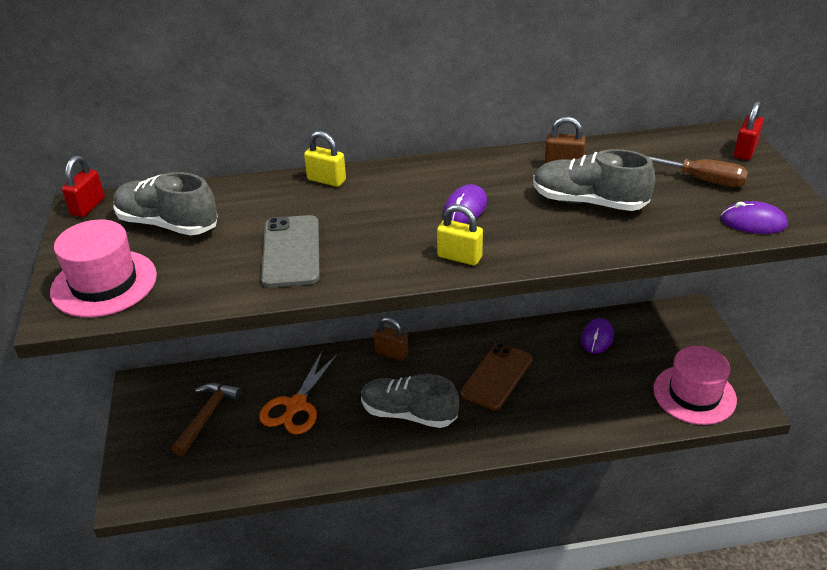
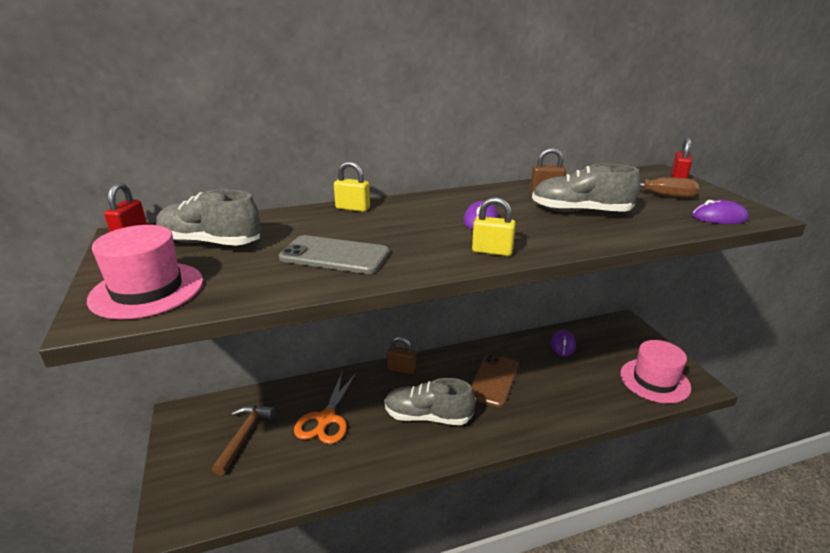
camera: 10 degrees left, 10 degrees down
grey phone [261,215,320,287] -> grey phone turned 60 degrees counterclockwise [279,235,389,274]

